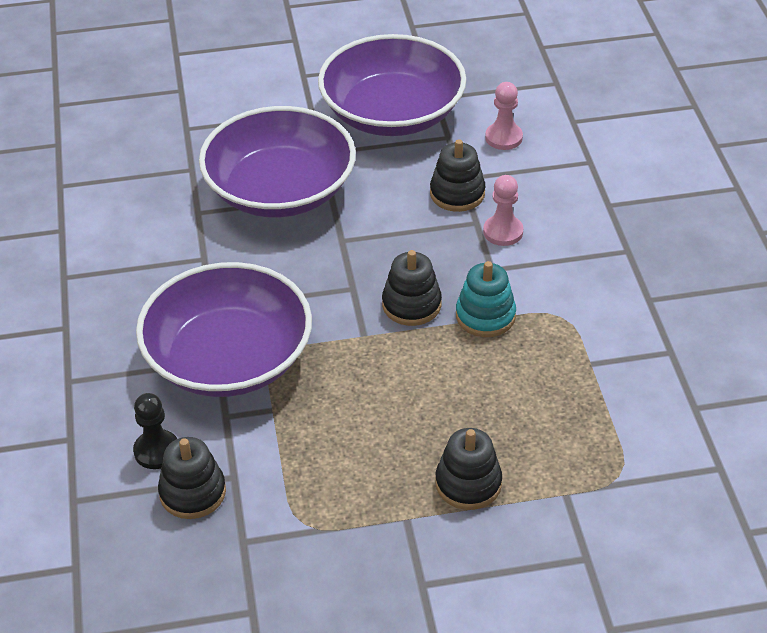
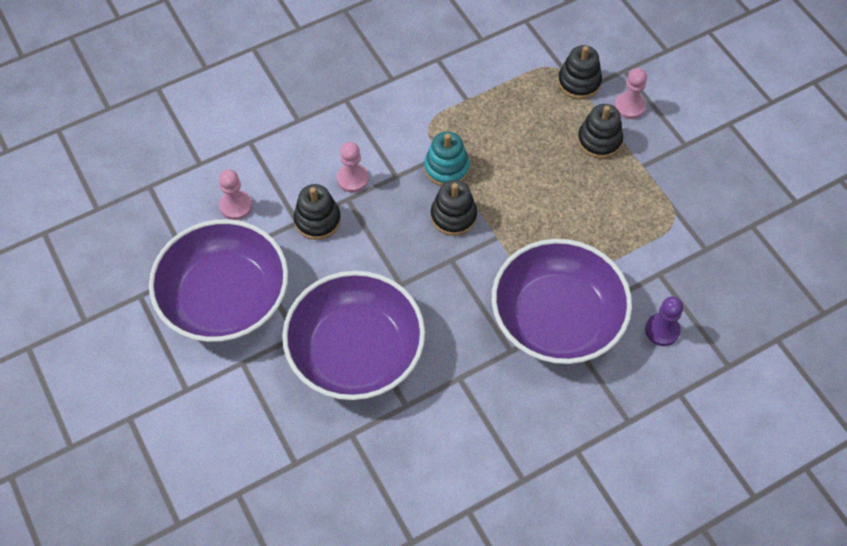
camera: 110 degrees left, 15 degrees up
black pawn [133,393,177,469] -> purple pawn [645,297,683,346]
black stacking toy [158,437,226,519] -> black stacking toy moved to [558,45,602,99]
none -> pink pawn [614,68,647,119]

